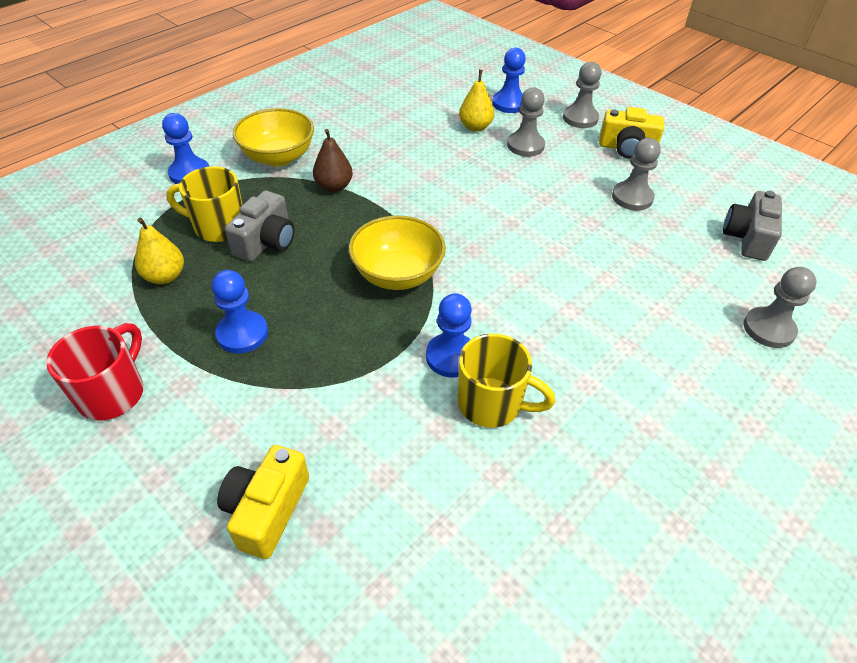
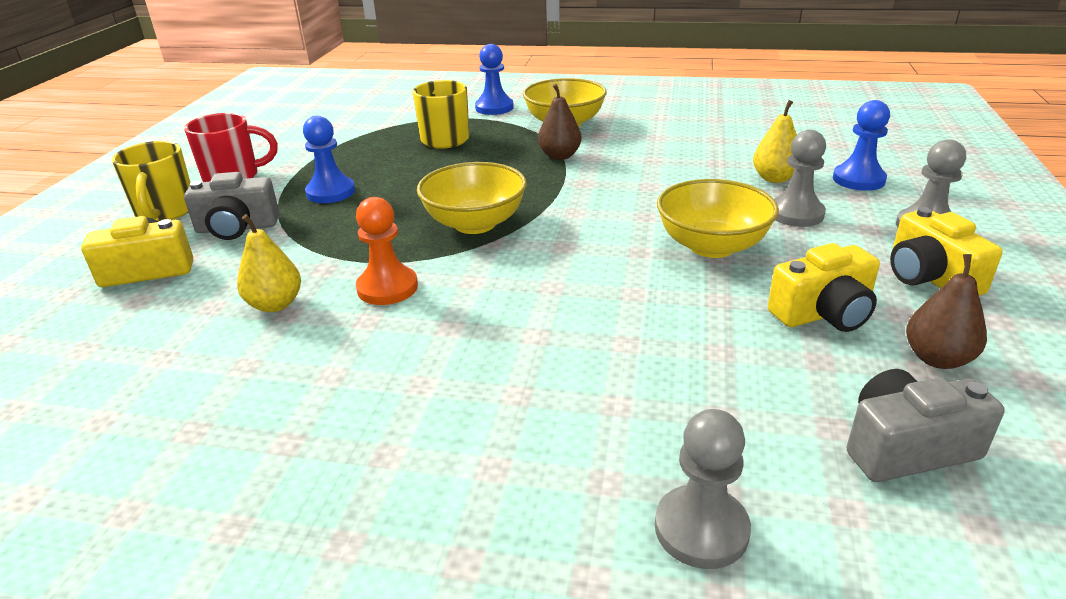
camera: 60 degrees right, 15 degrees down
yellow pear [135,218,184,284] -> yellow pear moved to [237,214,301,312]
grey camera [225,191,295,262] -> grey camera moved to [184,172,279,240]
blue pawn [426,293,472,377] -> orange pawn [356,197,418,305]
yellow mug [458,334,555,428] -> yellow mug moved to [111,141,191,221]
grey pawn [612,138,661,211] -> yellow camera [768,243,880,332]
none -> yellow bowl [657,179,779,258]
none -> brown pear [906,254,987,369]

